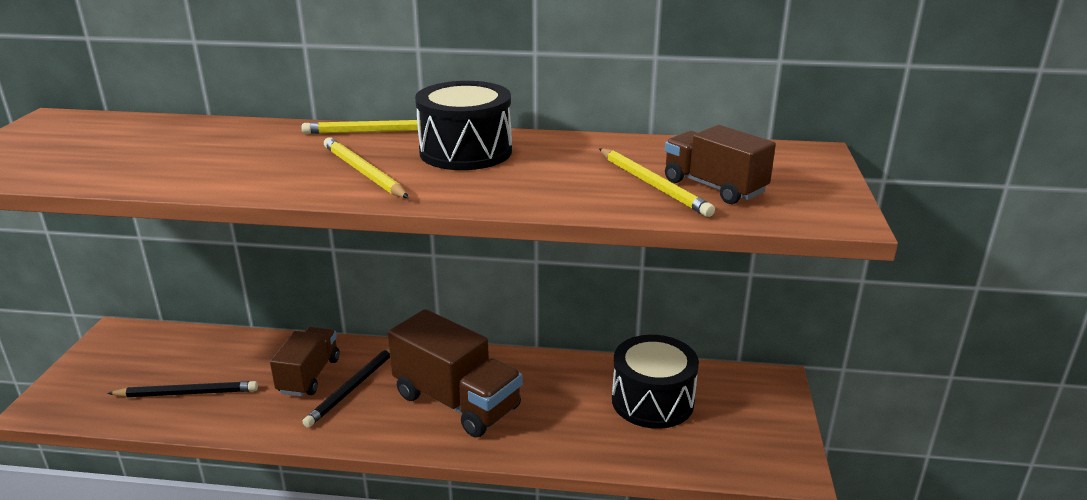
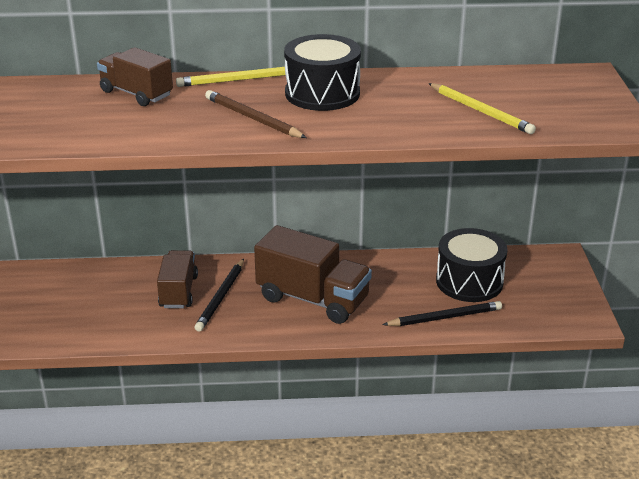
camera: 10 degrees left, 5 degrees up
black pencil [107,381,258,397] -> black pencil moved to [382,301,502,326]
yellow pencil [324,137,409,198] -> brown pencil [205,90,307,138]
brown truck [665,125,776,204] -> brown truck moved to [97,47,173,106]

